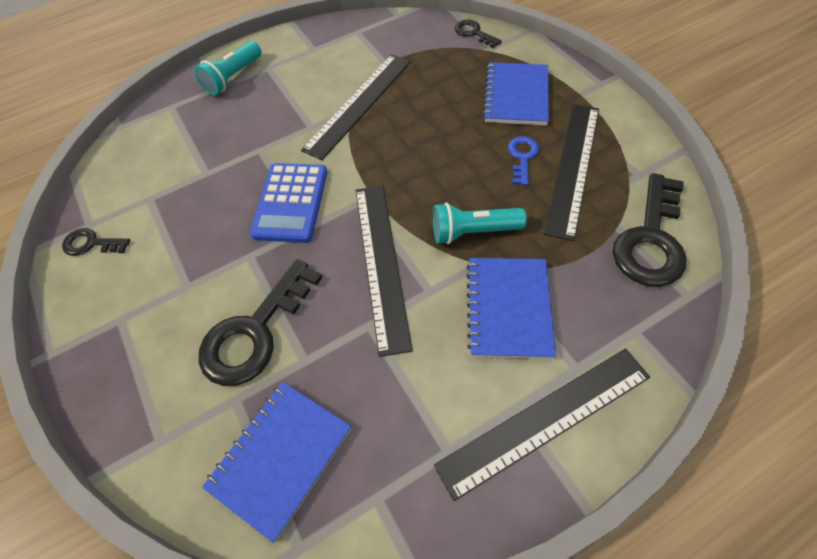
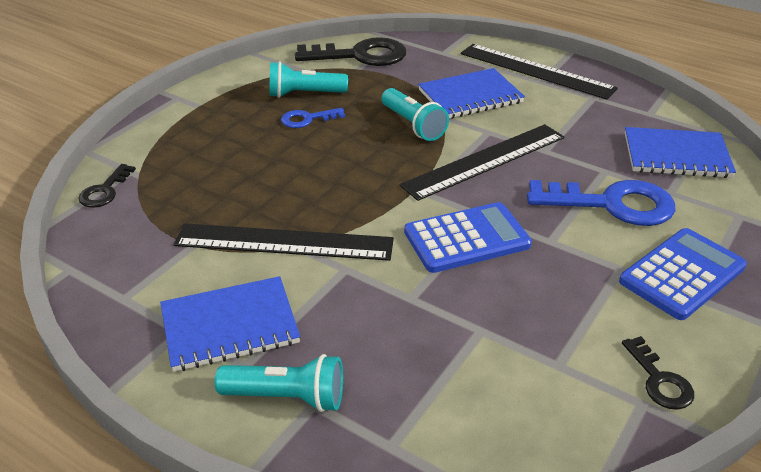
camera: 120 degrees left, 20 degrees down
black key [199,259,323,386] -> blue key [527,180,676,226]
blue notebook [483,62,549,125] -> blue notebook moved to [160,276,300,372]
black ruler [544,104,599,241] -> turquoise flashlight [269,61,348,98]
none -> blue calculator [619,228,747,320]

